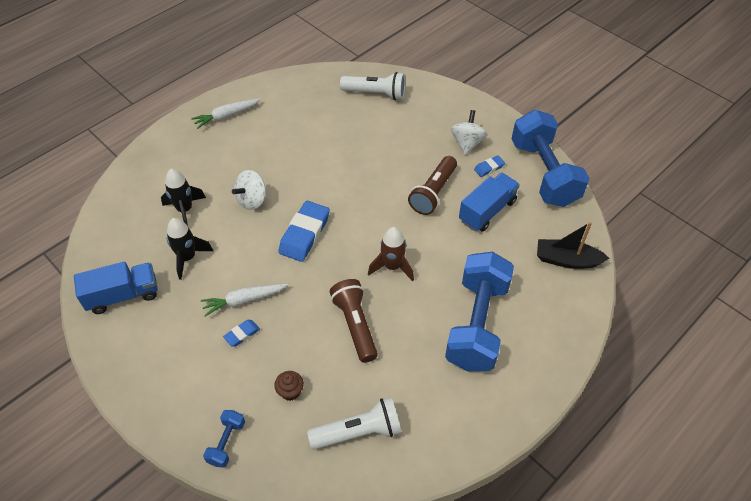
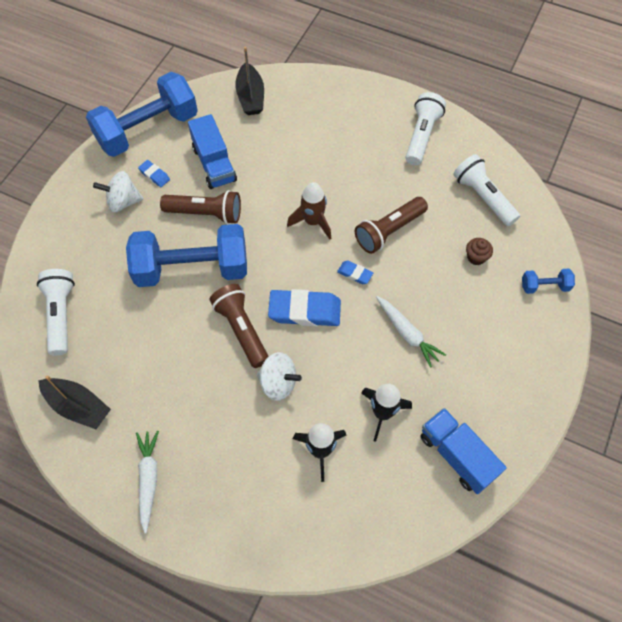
camera: 110 degrees left, 10 degrees up
white carrot [191,99,261,129] -> white carrot turned 135 degrees counterclockwise [136,431,159,534]
blue eraser [223,320,260,346] -> blue eraser moved to [337,261,373,284]
blue dumbbell [445,252,514,371] -> blue dumbbell moved to [126,224,247,287]
blue truck [459,172,520,232] -> blue truck turned 135 degrees counterclockwise [188,114,237,189]
none -> black boat [38,375,111,429]
none -> brown flashlight [210,284,269,368]
none -> white flashlight [406,92,446,165]

